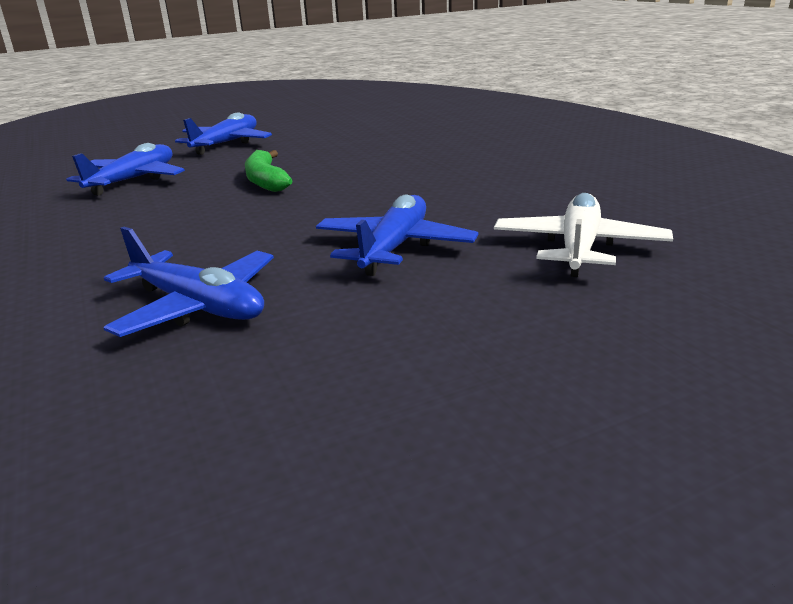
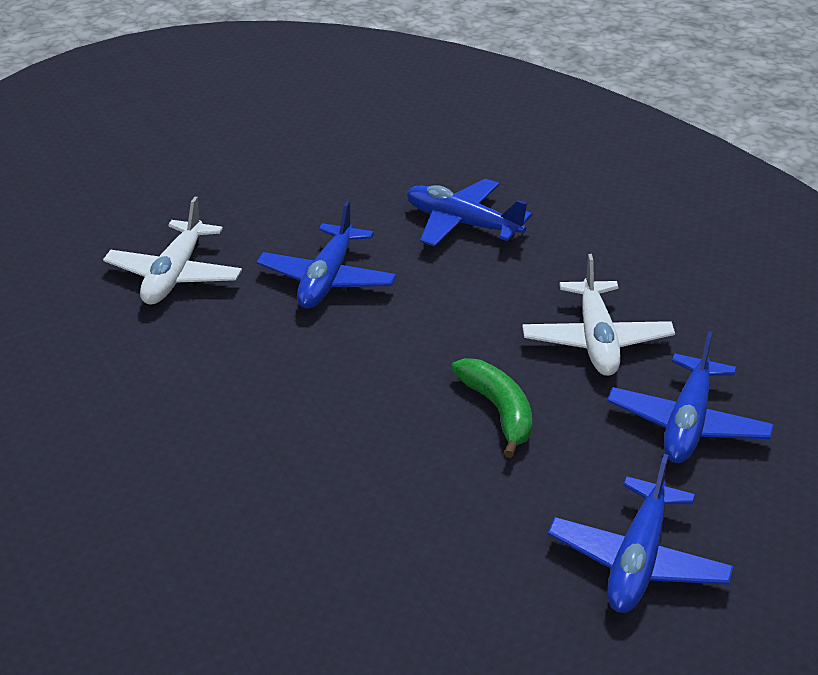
camera: 175 degrees right, 10 degrees up
none -> white plane [522,254,675,376]

